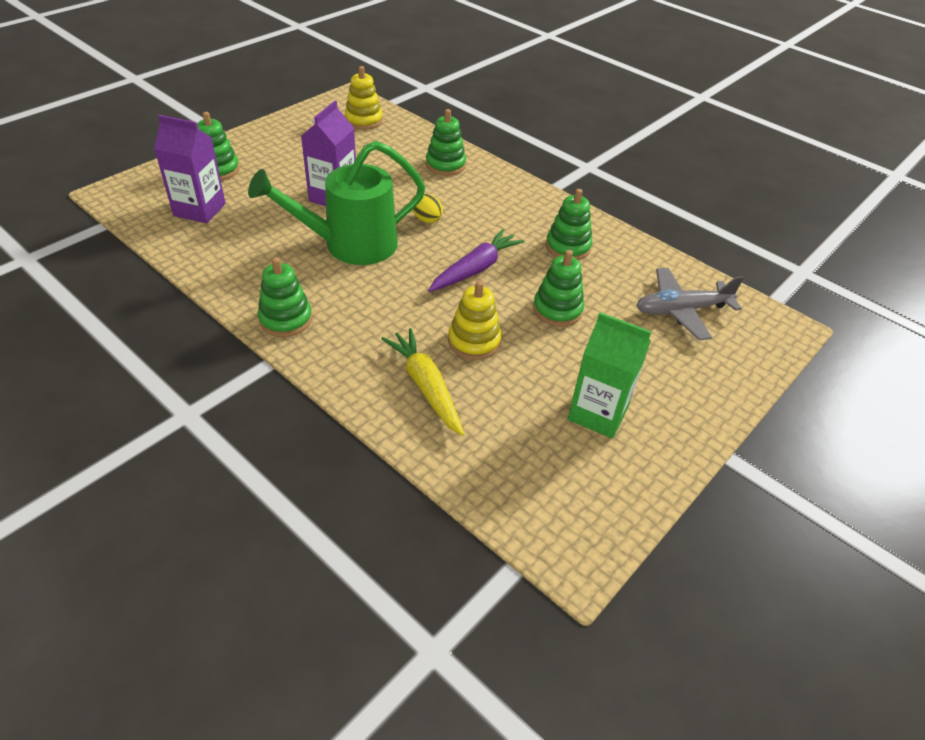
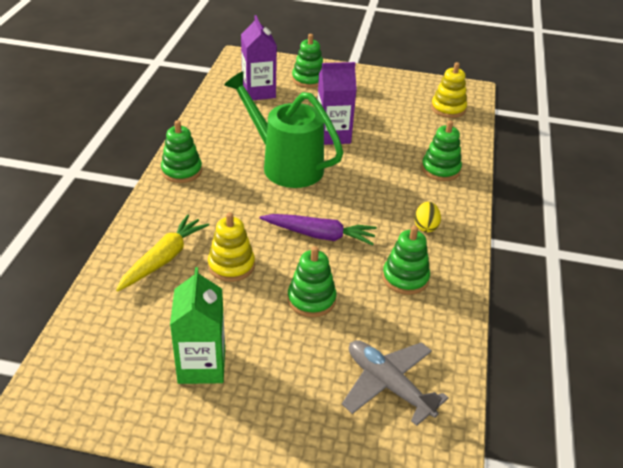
camera: 60 degrees right, 5 degrees down
yellow egg [411,194,443,223] -> yellow egg moved to [414,202,441,232]

